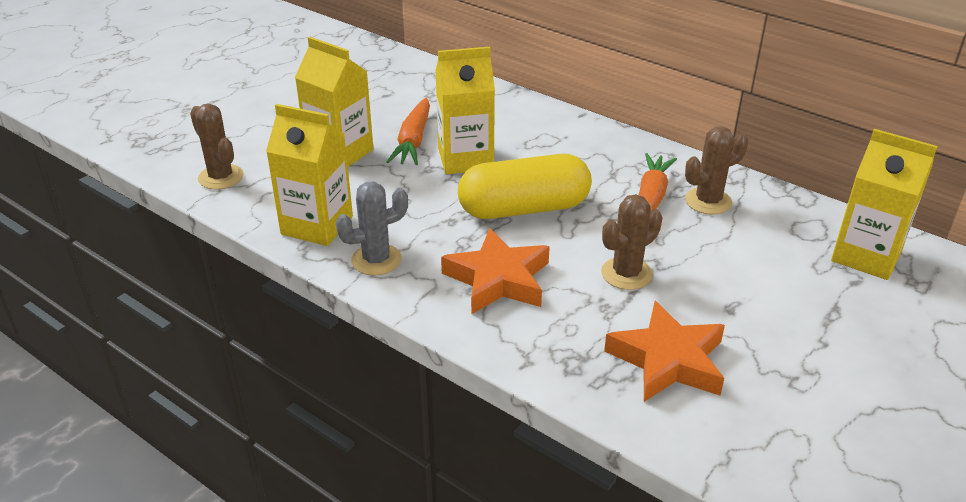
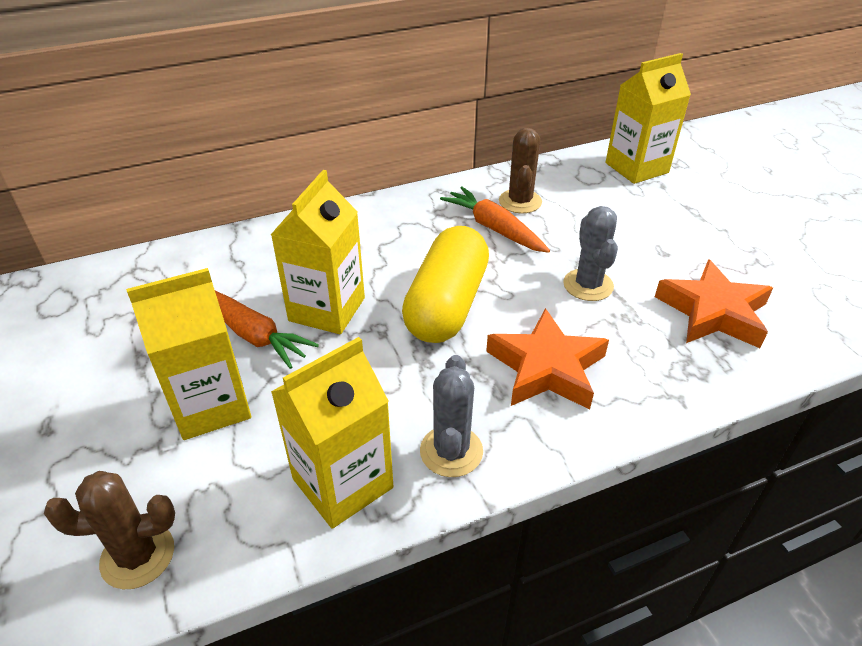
camera: 60 degrees left, 5 degrees up
brown cactus [601,194,662,290] -> grey cactus [563,206,618,301]

